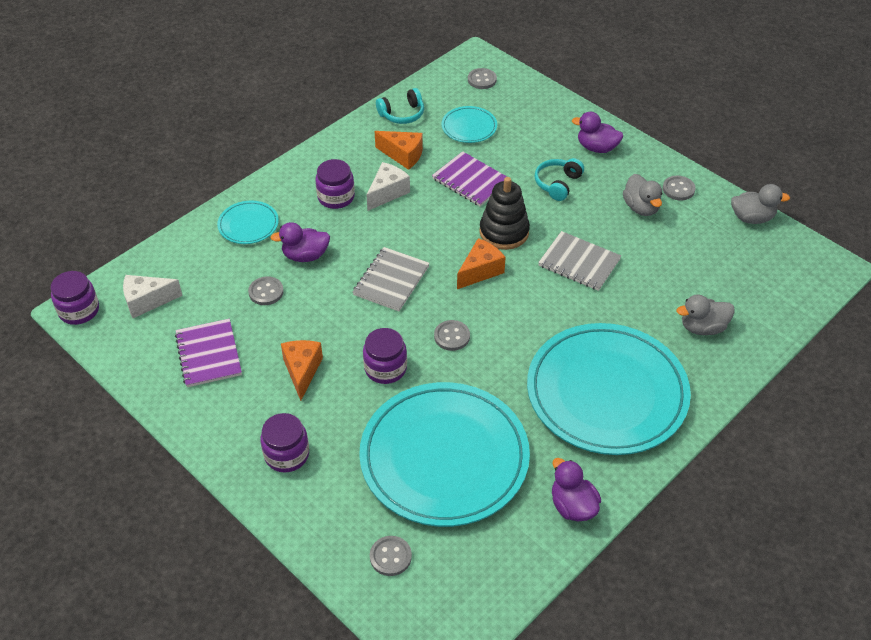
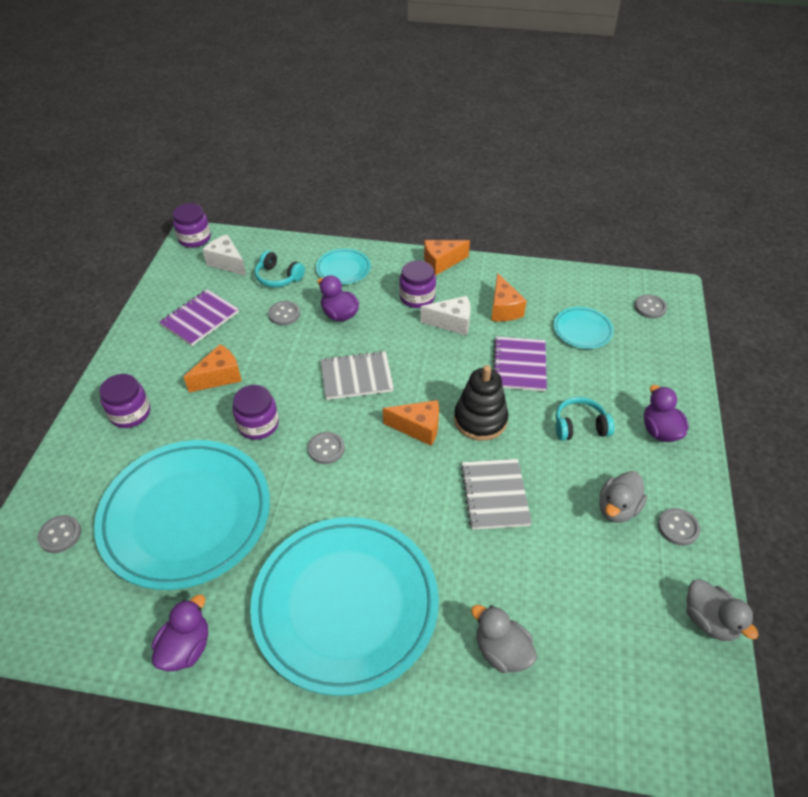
camera: 55 degrees right, 0 degrees up
turquoise headphones [376,88,424,124] -> turquoise headphones moved to [255,251,305,287]
none -> orange cheese [424,240,470,276]

